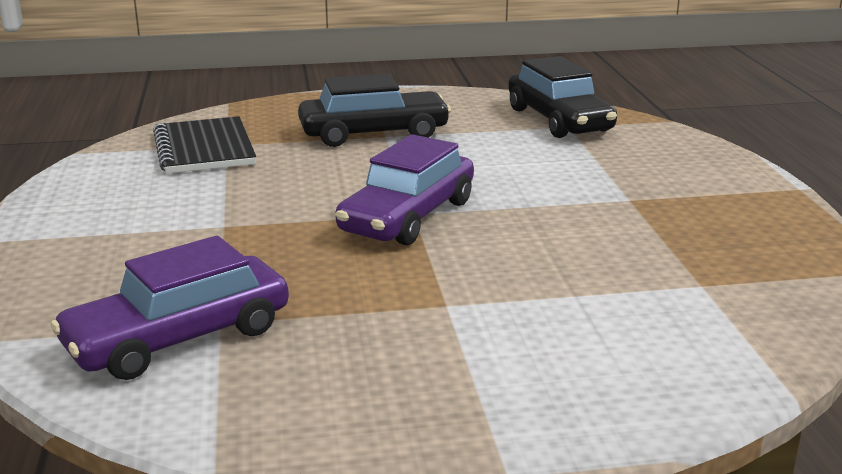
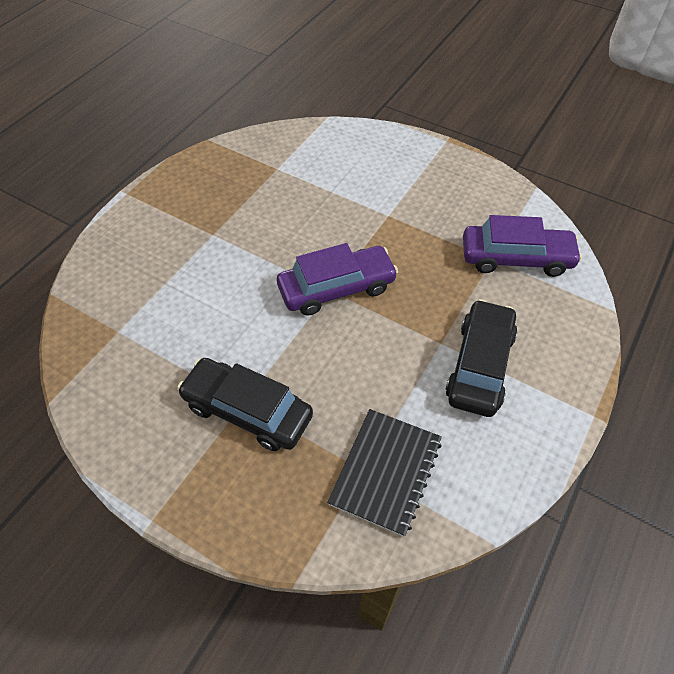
camera: 140 degrees left, 30 degrees up
black car [508,56,617,138] -> black car moved to [445,299,517,417]

